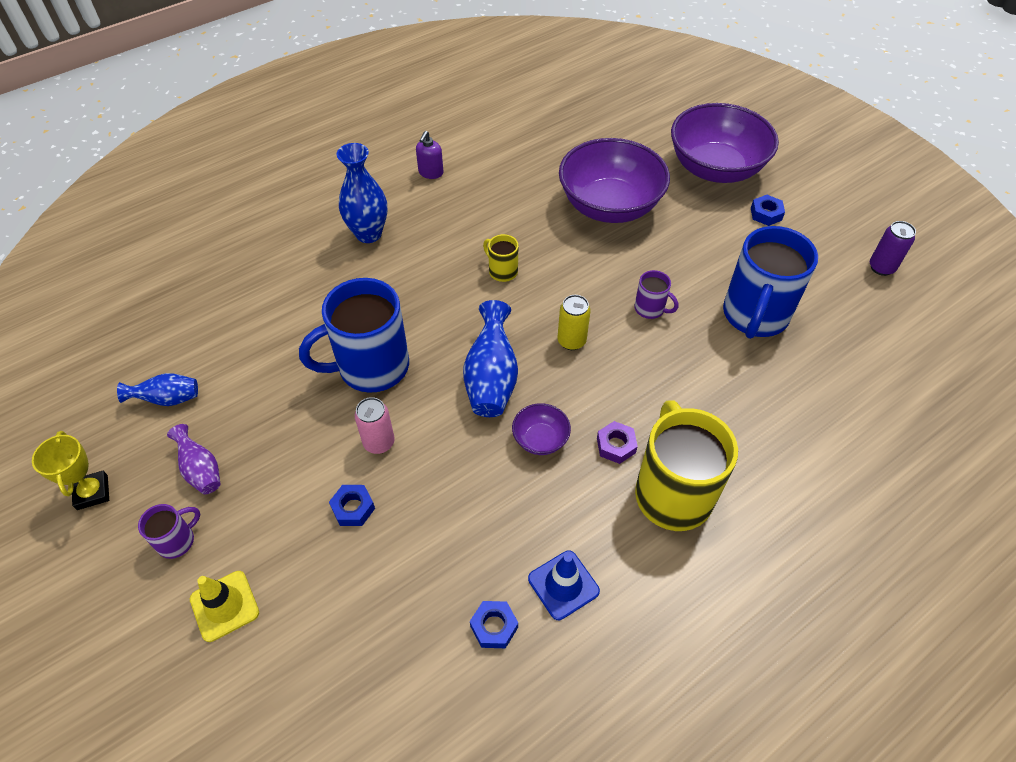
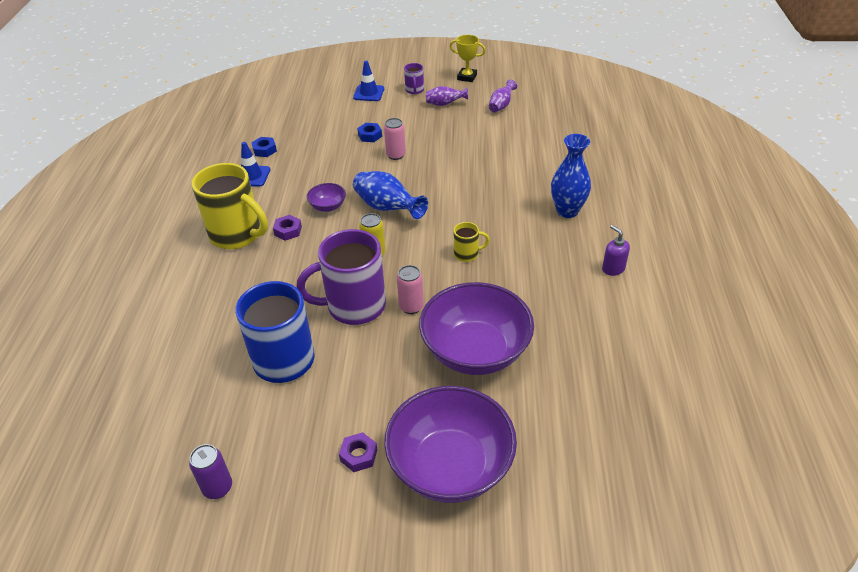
camera: 130 degrees right, 10 degrees down
blue vase [117,373,198,406] -> purple vase [489,80,517,113]
yellow traffic cone [190,571,259,642] -> blue traffic cone [353,61,384,101]
blue mug [299,278,409,393] -> none
purple mug [635,270,678,319] -> purple mug [297,229,386,325], size x2.20
blue nut [751,195,785,226] -> purple nut [339,432,377,472]
none -> pink can [397,265,424,314]

